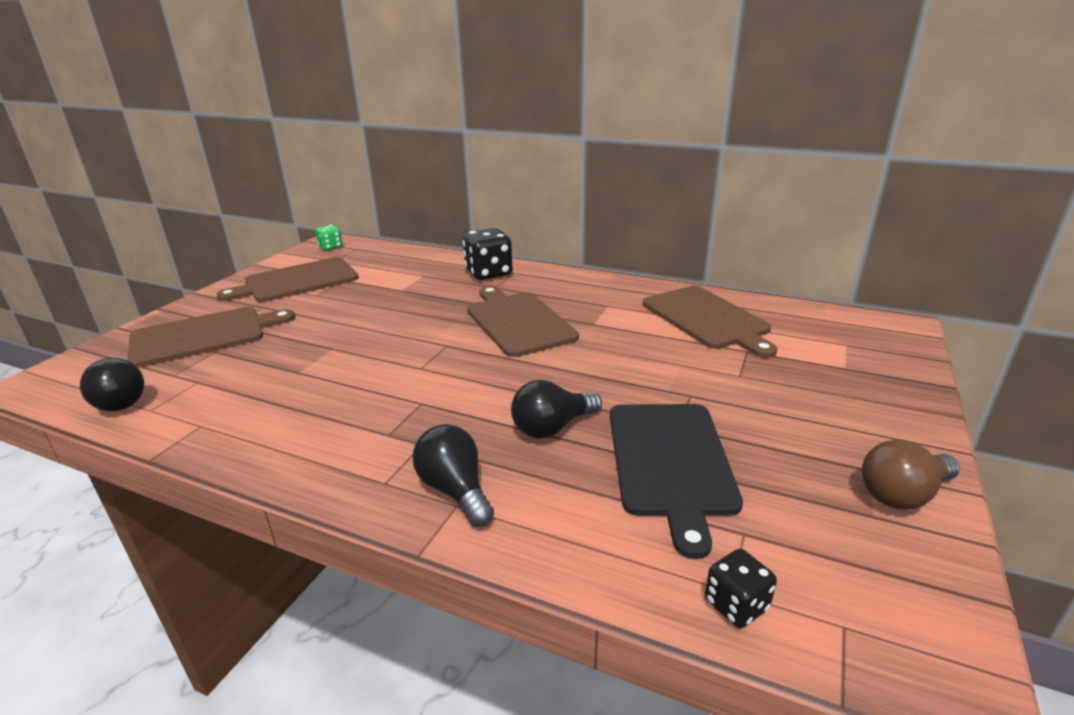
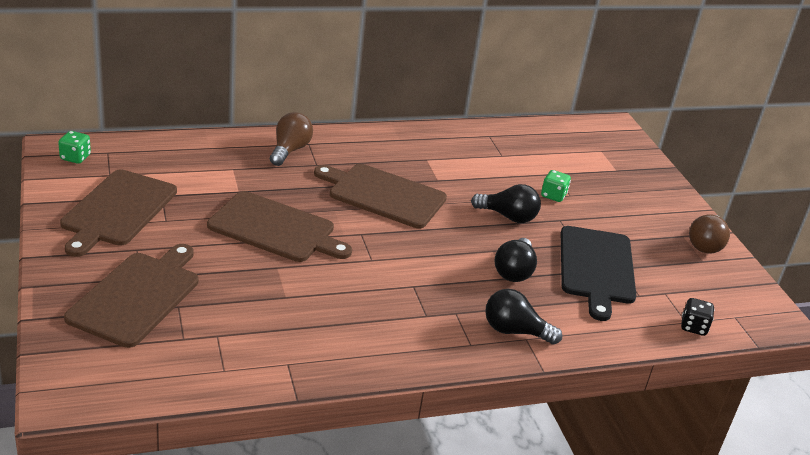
camera: 45 degrees left, 5 degrees up
black light bulb [80,358,144,411] -> black light bulb moved to [471,184,541,223]
black dice [463,228,513,280] -> brown light bulb [270,112,313,166]
black cutting board [610,404,743,559] -> black cutting board turned 45 degrees clockwise [561,226,637,321]
brown cutting board [643,286,777,358] -> brown cutting board moved to [207,191,352,262]
none -> green dice [541,170,571,202]

